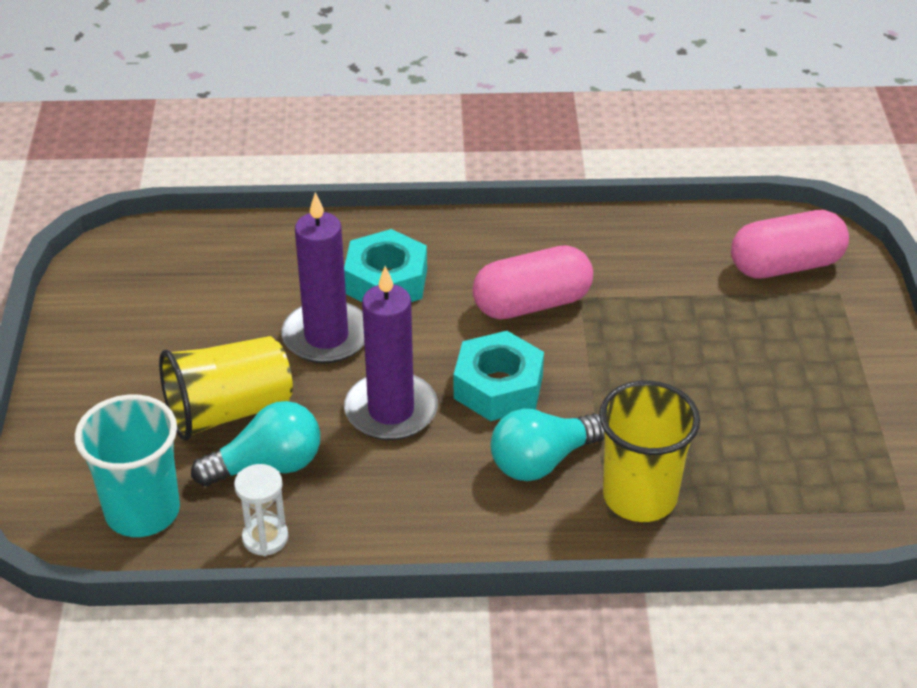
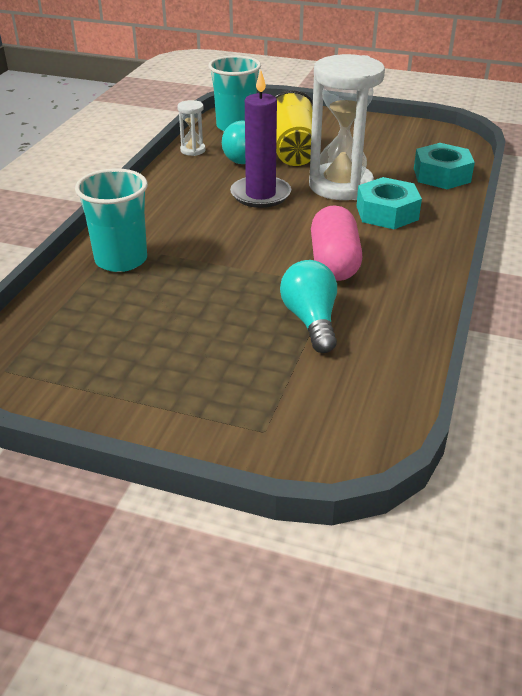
camera: 110 degrees right, 5 degrees down
purple candle [281,192,364,364] -> white hourglass [309,54,385,200]
turquoise nut [454,331,544,421] -> turquoise nut moved to [414,143,475,189]
turquoise light bulb [491,409,604,481] -> turquoise light bulb moved to [280,260,337,353]
yellow cup [599,380,700,522] -> turquoise cup [75,168,148,272]
pink capsule [731,210,849,279] -> none

